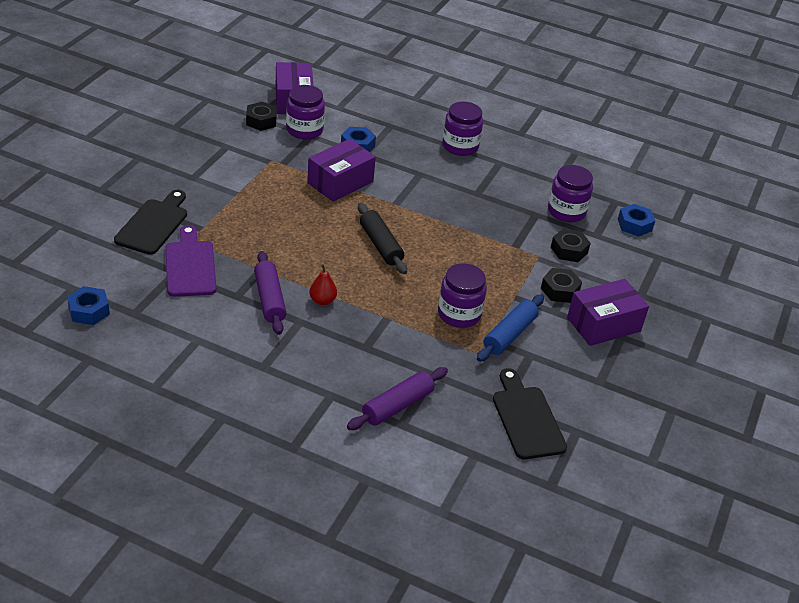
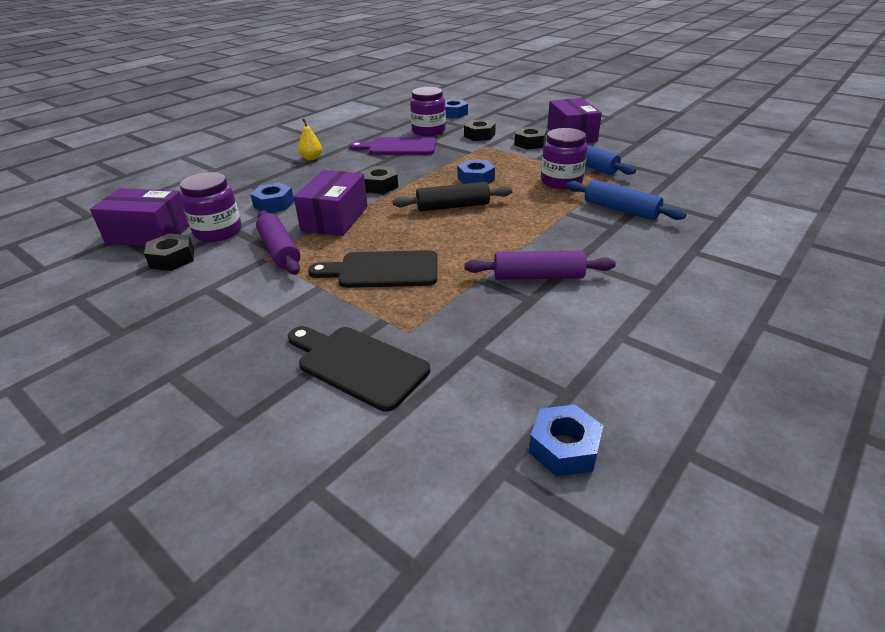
camera: 70 degrees left, 5 degrees down
purple cutting board [166,225,216,297] -> purple cutting board moved to [349,137,436,155]
purple box [307,139,376,202] -> purple box turned 45 degrees clockwise [294,170,368,236]
red pear [309,264,337,305] -> none
purple rolling pin [347,367,448,430] -> purple rolling pin moved to [256,211,301,275]
purple jar [442,101,483,156] -> yellow pear [298,119,322,160]
black cutting board [493,368,567,459] -> black cutting board moved to [308,250,437,288]
none -> black nut [361,166,398,194]
none -> blue nut [457,160,495,184]
none -> blue rolling pin [566,180,686,220]

